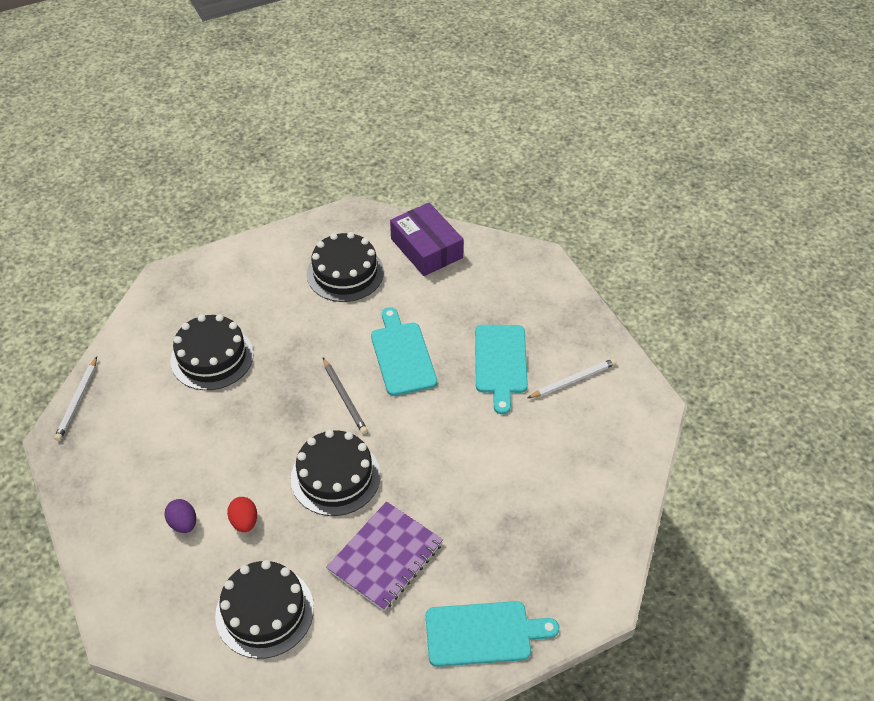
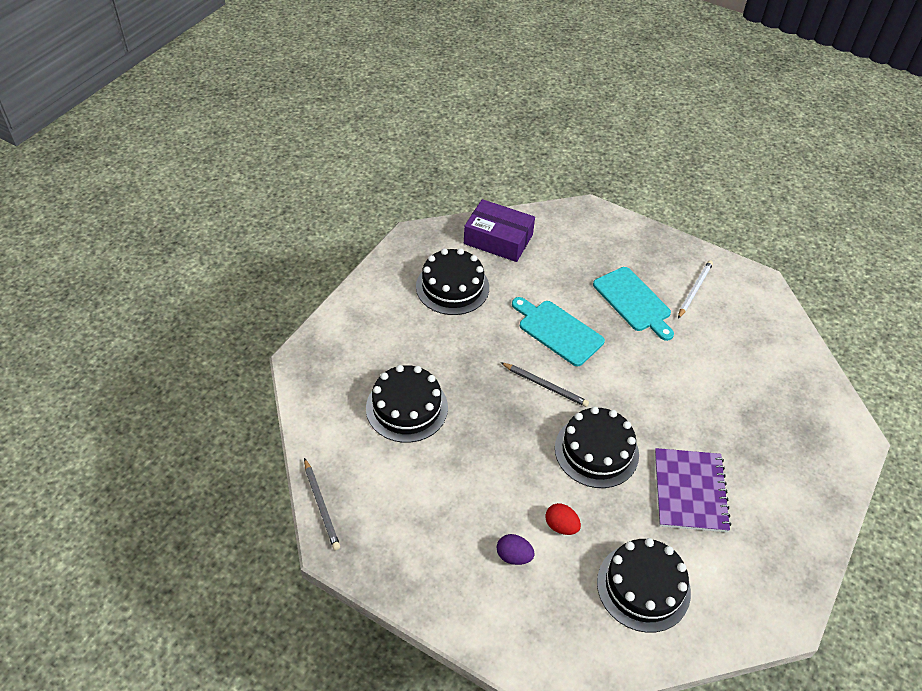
camera: 35 degrees left, 0 degrees up
white pencil [54,357,97,441] -> grey pencil [304,458,340,550]
turquoise cutting board [426,601,559,667] -> none

